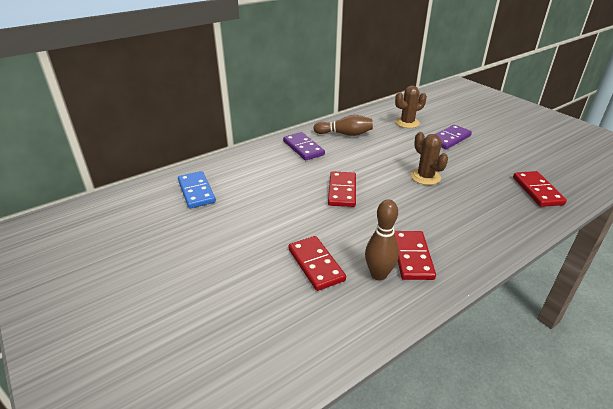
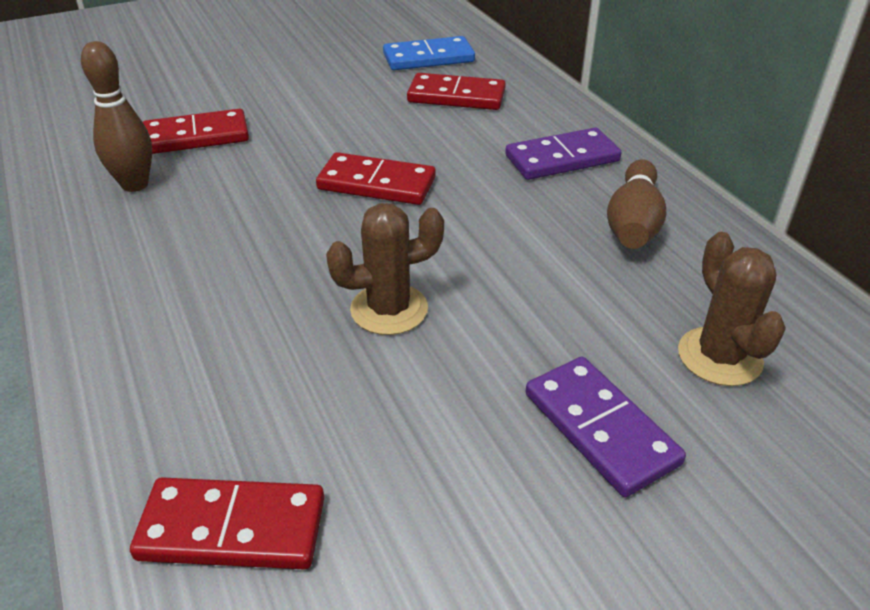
camera: 100 degrees right, 5 degrees up
red domino [394,231,436,280] -> red domino moved to [407,73,506,110]

